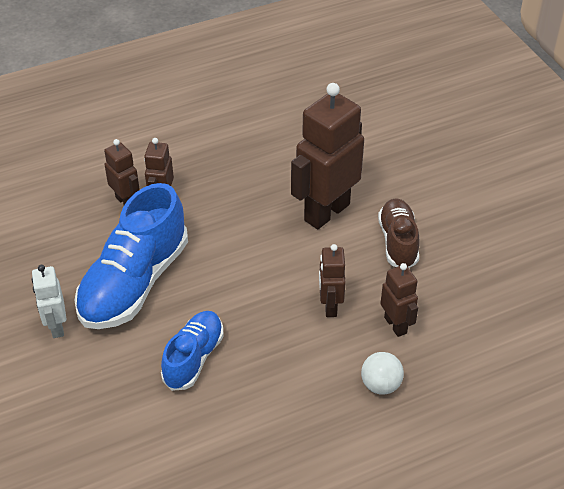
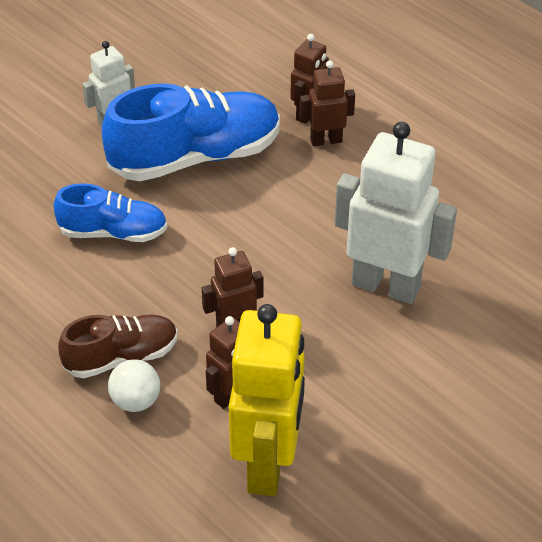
camera: 70 degrees right, 0 degrees up
blue shoe [74,183,188,329] -> blue shoe turned 150 degrees clockwise [102,83,280,181]
brown robot [291,83,364,229] -> white robot [335,122,457,304]
brown shoe [378,198,420,268] -> brown shoe moved to [58,314,178,378]
none -> yellow robot [229,304,305,496]

